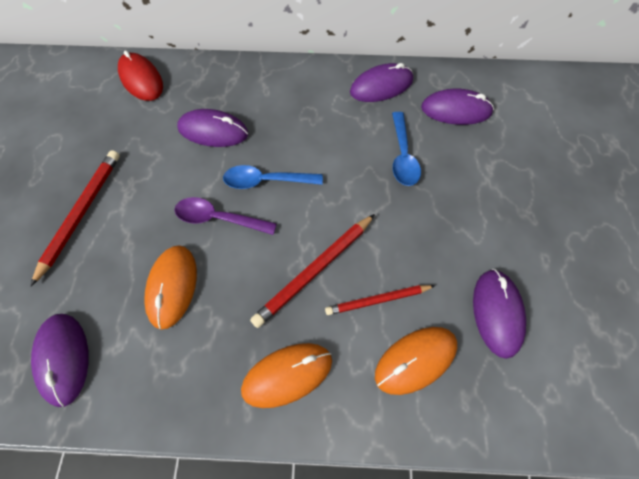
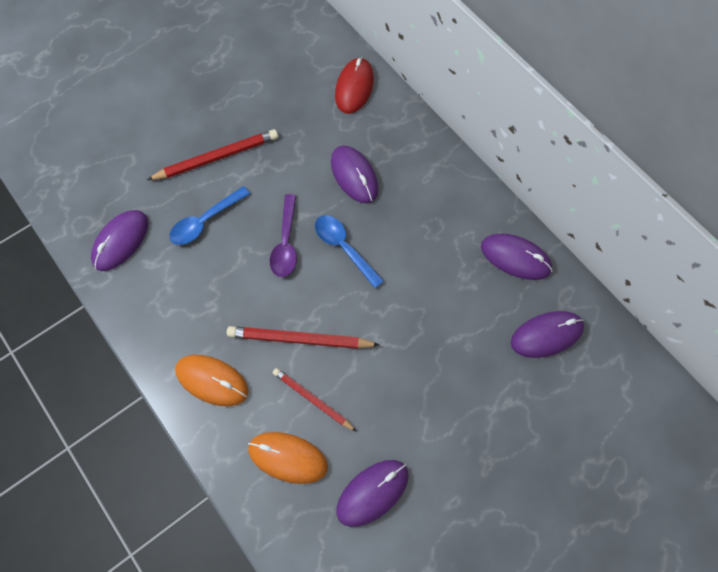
camera: 50 degrees right, 5 degrees up
orange mouse [144,245,197,330] -> none
purple spoon [175,197,277,235] -> purple spoon turned 150 degrees counterclockwise [270,194,297,277]
blue spoon [392,112,421,186] -> blue spoon moved to [169,186,250,245]
purple mouse [421,89,494,125] -> purple mouse turned 75 degrees counterclockwise [511,311,584,358]

